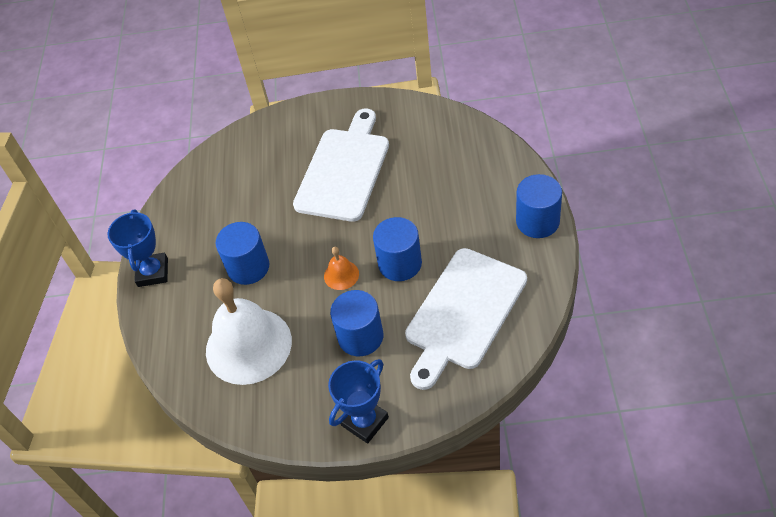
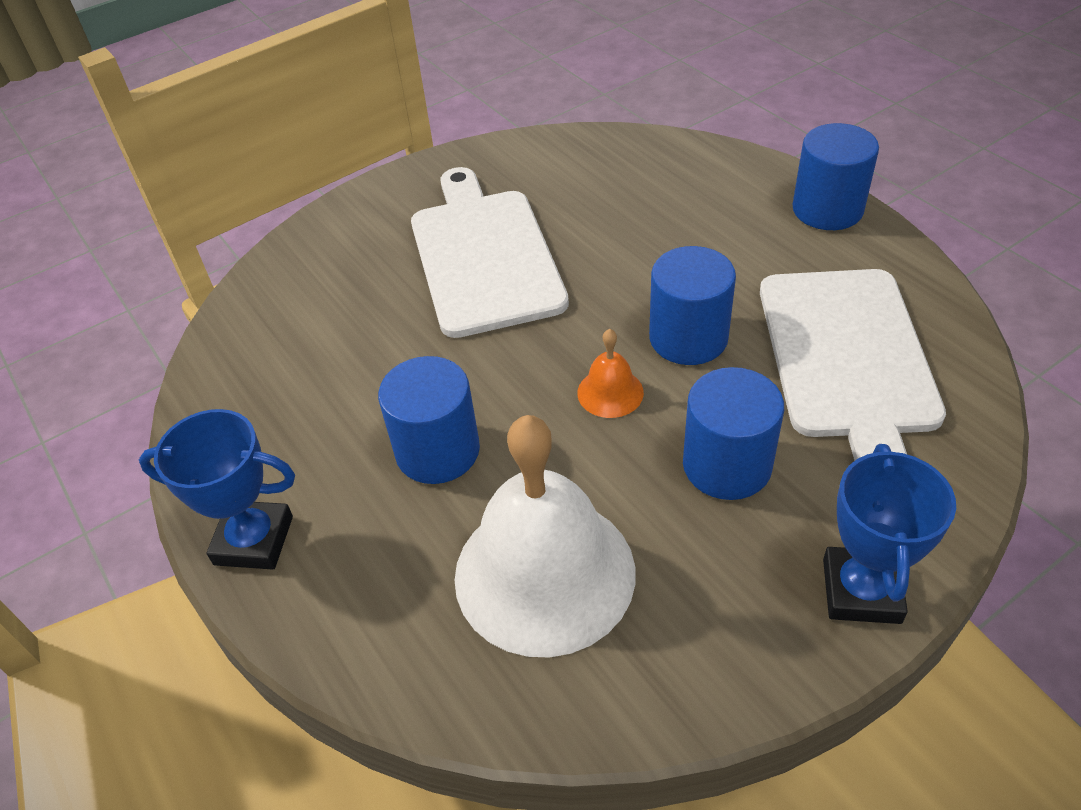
camera: 35 degrees left, 5 degrees down
blue trophy [107,210,168,287] -> blue trophy turned 45 degrees counterclockwise [139,409,295,570]

